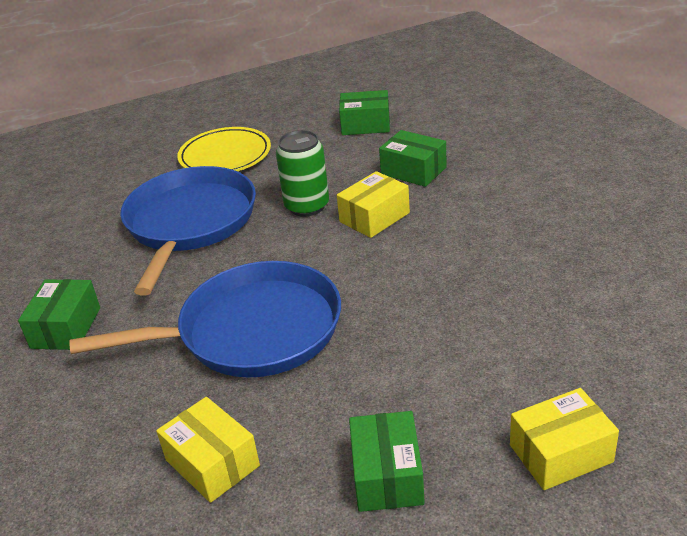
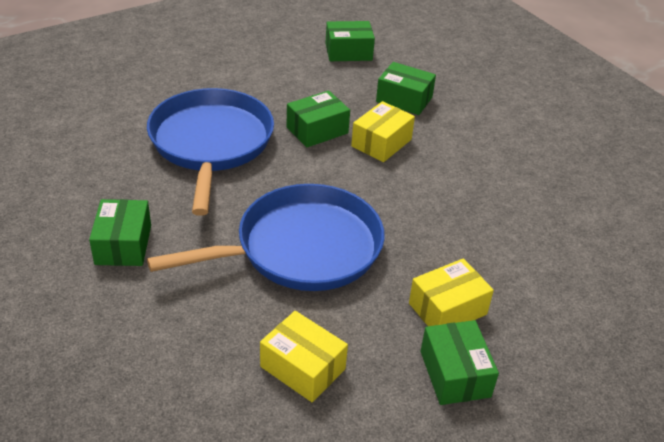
camera: 15 degrees left, 5 degrees up
yellow plate [177,127,271,171] -> none
green can [276,130,329,217] -> green box [287,91,350,148]
yellow box [510,388,619,490] -> yellow box moved to [409,258,494,326]

